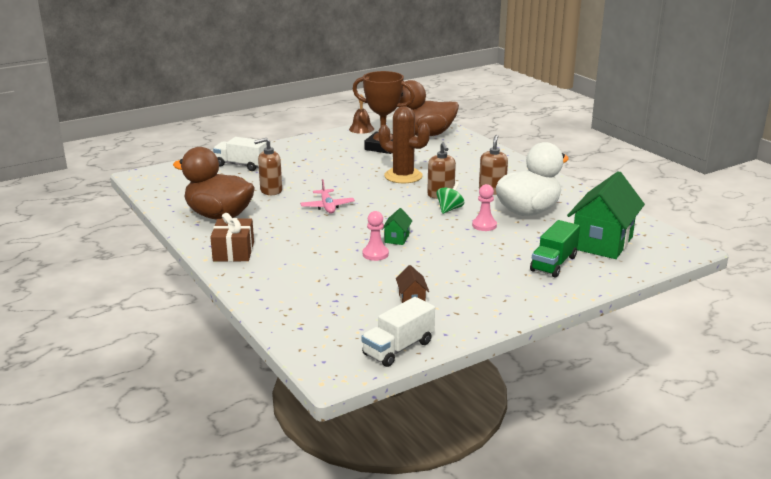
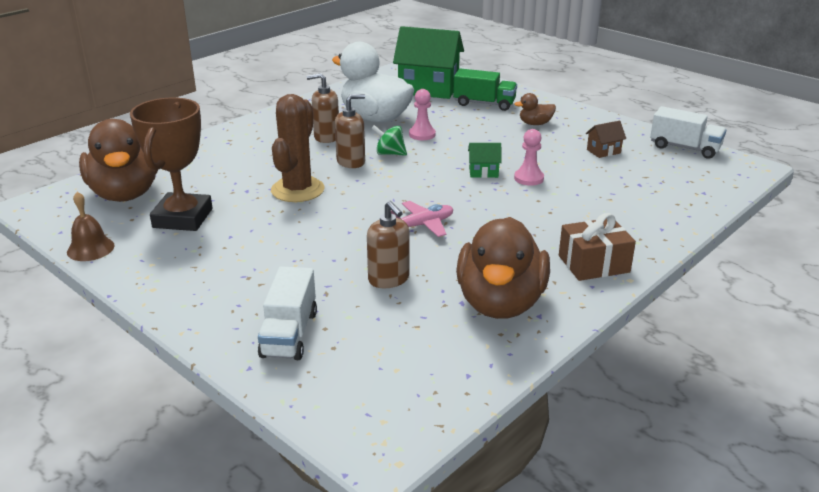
camera: 105 degrees left, 5 degrees up
none -> brown duck [514,93,556,125]

